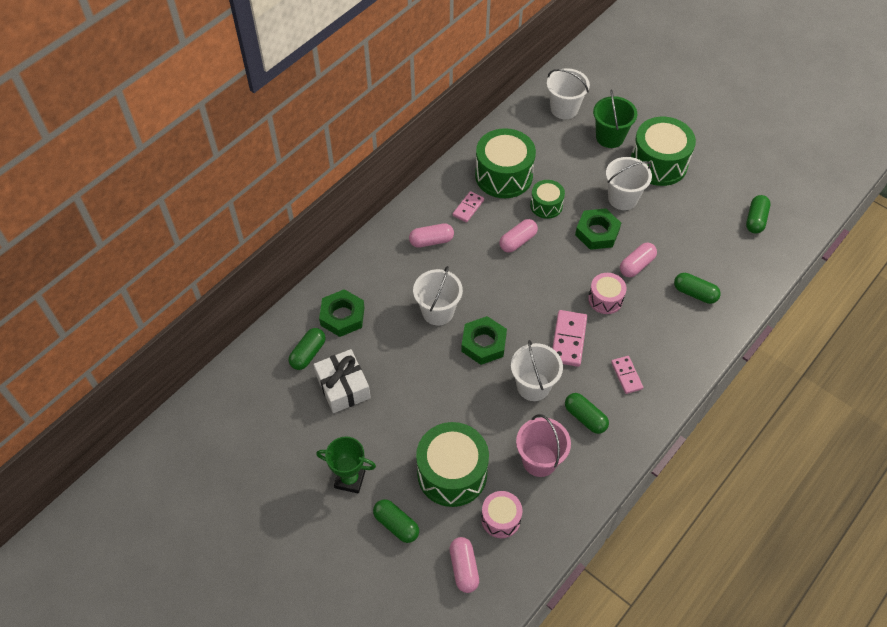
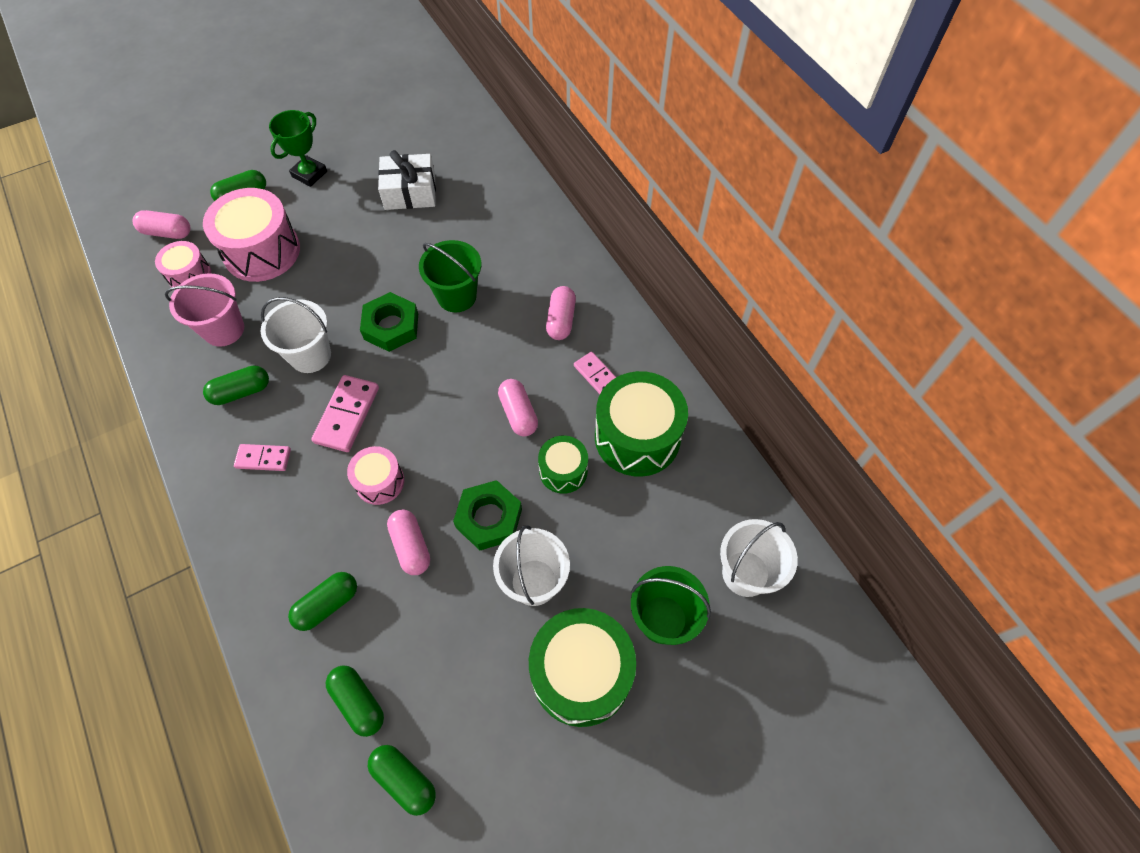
camera: 110 degrees right, 5 degrees up
green capsule [289,328,326,370] -> green capsule moved to [326,665,384,737]
green nut [319,289,365,337] -> none
white bucket [413,266,463,325] -> green bucket [419,240,481,312]
green drum [416,422,489,507] -> pink drum [203,188,300,282]
pink domino [552,310,587,367] -> pink domino turned 75 degrees clockwise [312,375,379,452]

